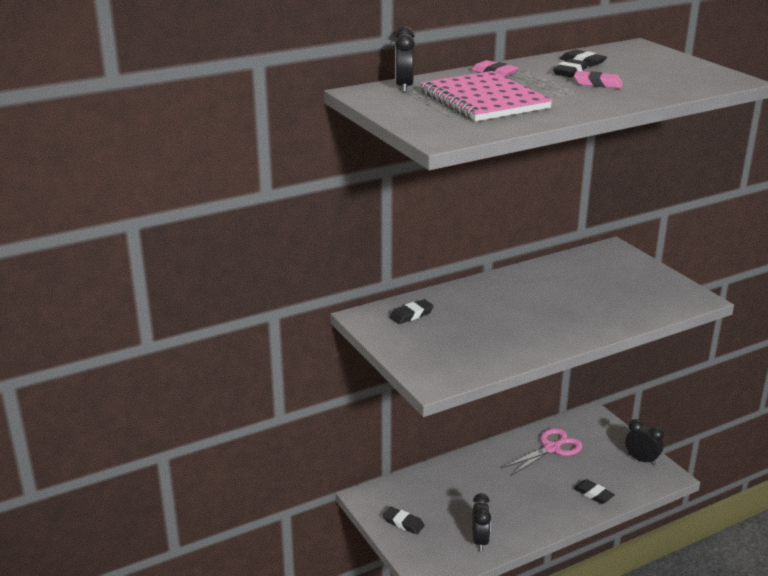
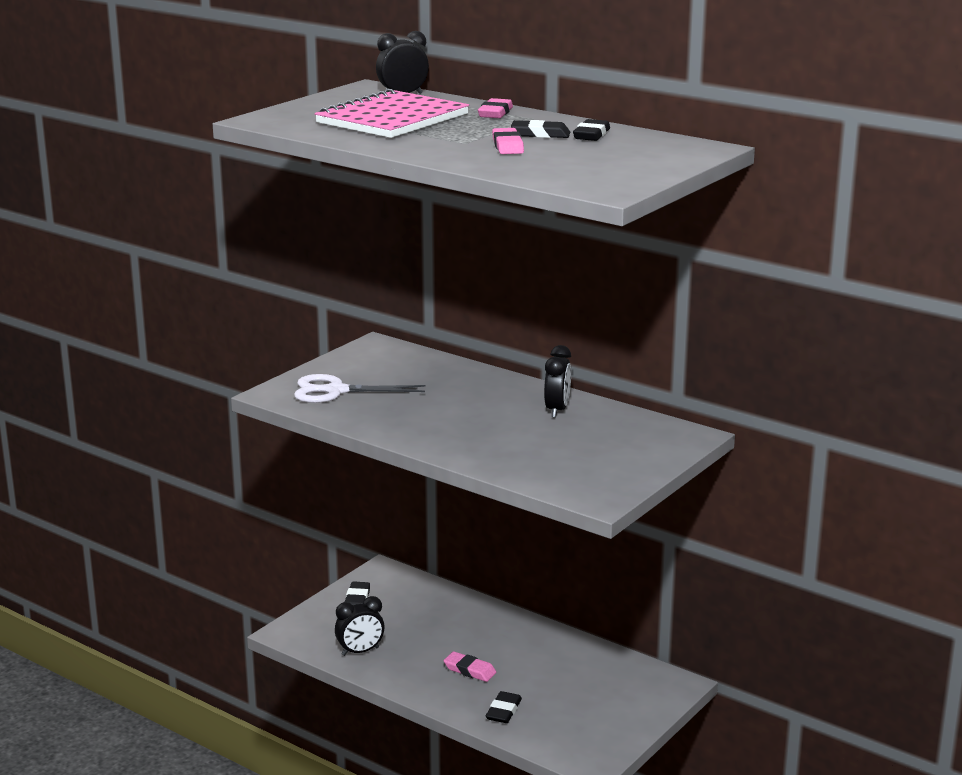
camera: 65 degrees right, 5 degrees down
black eraser [390,299,434,324] -> none
pink scissors [502,428,583,476] -> none
black clock [625,419,664,466] -> black clock moved to [544,345,571,418]
none -> white scissors [294,374,426,403]
none -> pink eraser [444,651,496,682]

